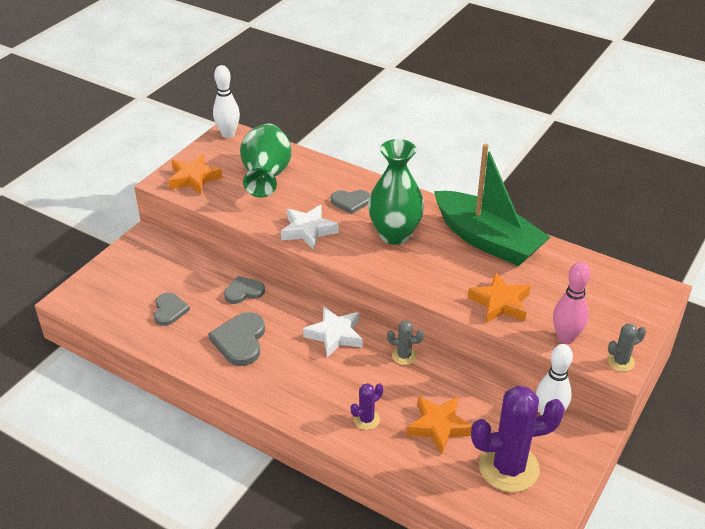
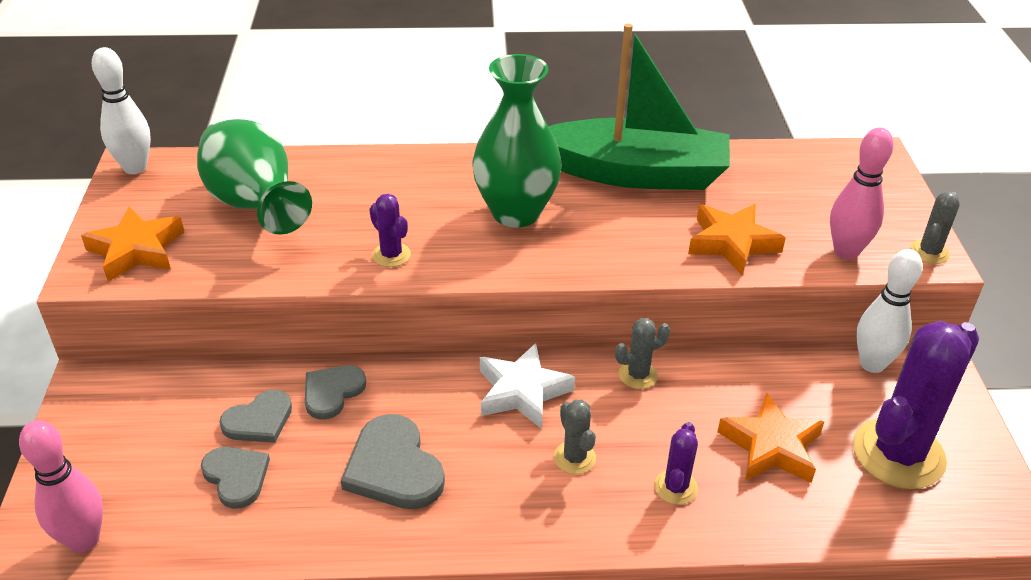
camera: 35 degrees left, 0 degrees up
white star [281,205,339,250] -> purple cactus [369,194,411,267]
grey heart [331,190,370,214] -> grey heart moved to [219,390,292,443]
none -> pink bowling pin [19,420,103,553]
none -> grey cactus [554,399,596,474]

